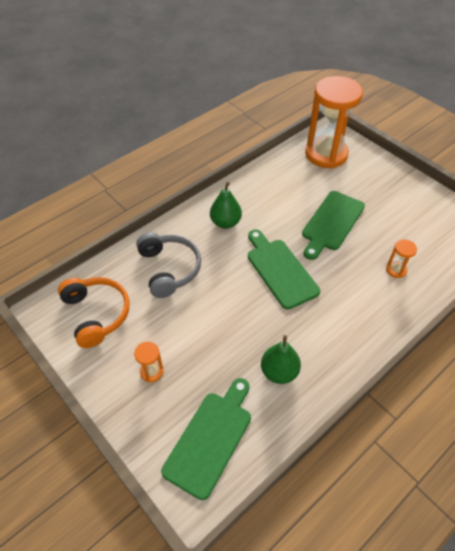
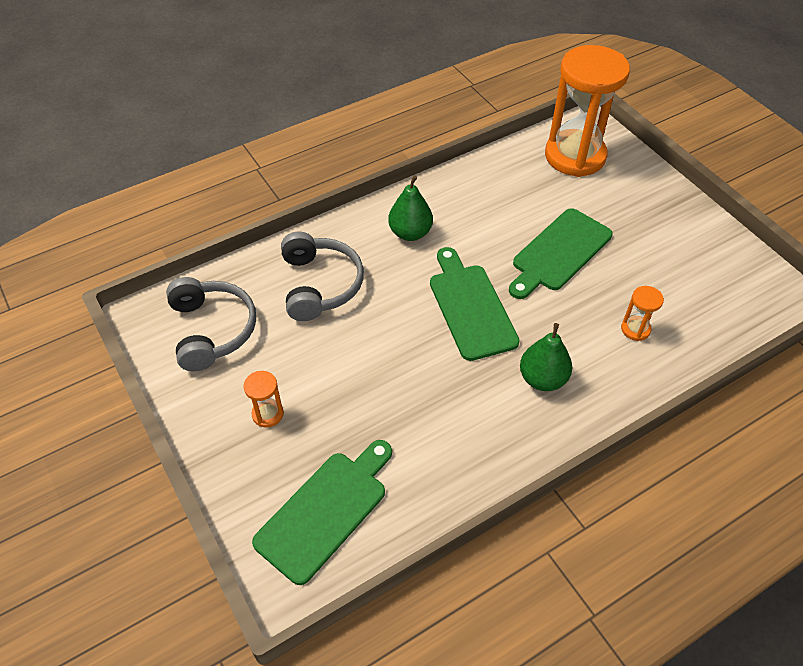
camera: 10 degrees right, 0 degrees up
orange headphones [58,277,130,348] -> grey headphones [166,277,256,371]
green pear [261,335,301,384] -> green pear moved to [520,323,572,391]

